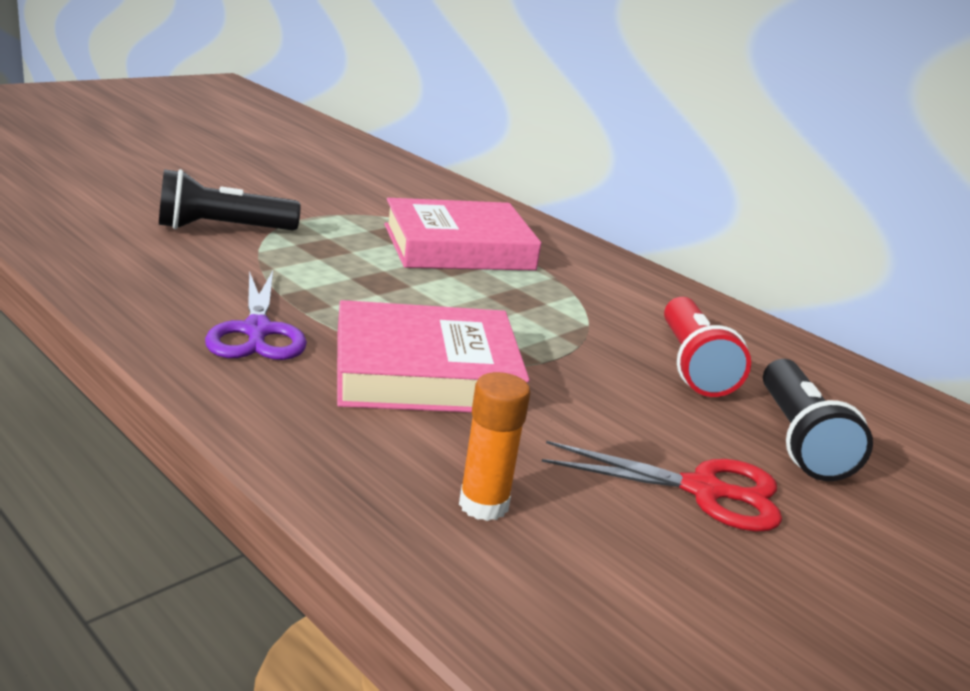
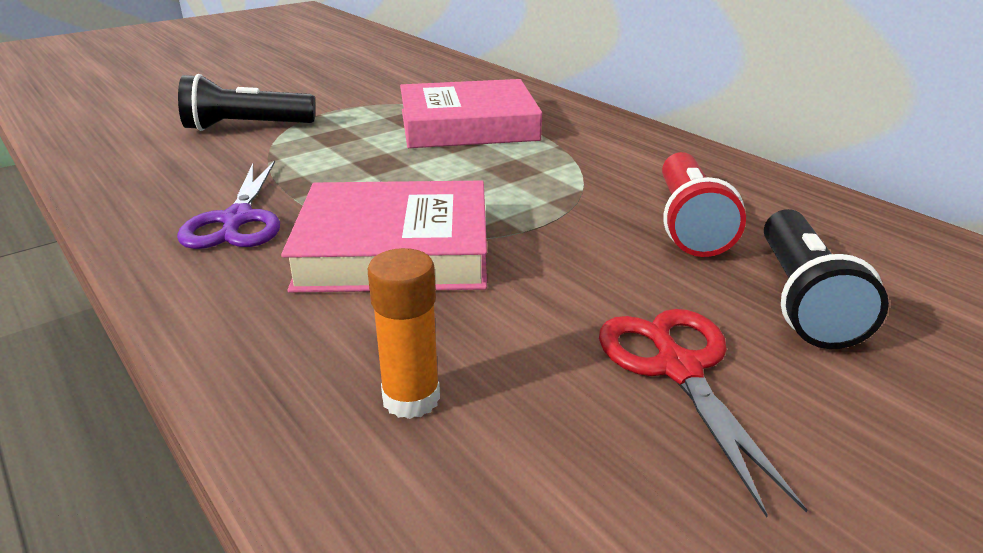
camera: 10 degrees right, 5 degrees up
red scissors [542,441,782,531] -> red scissors turned 120 degrees counterclockwise [599,309,807,518]

